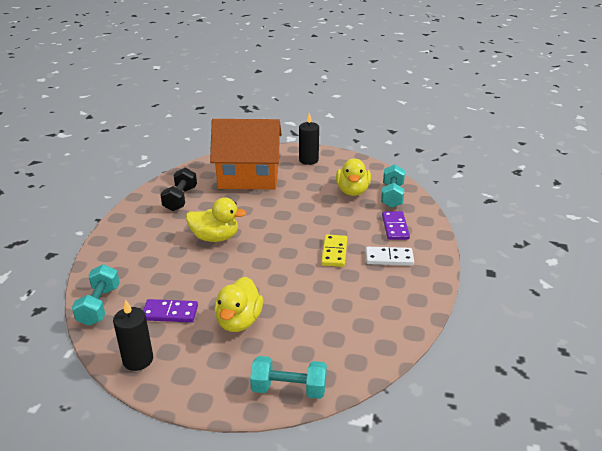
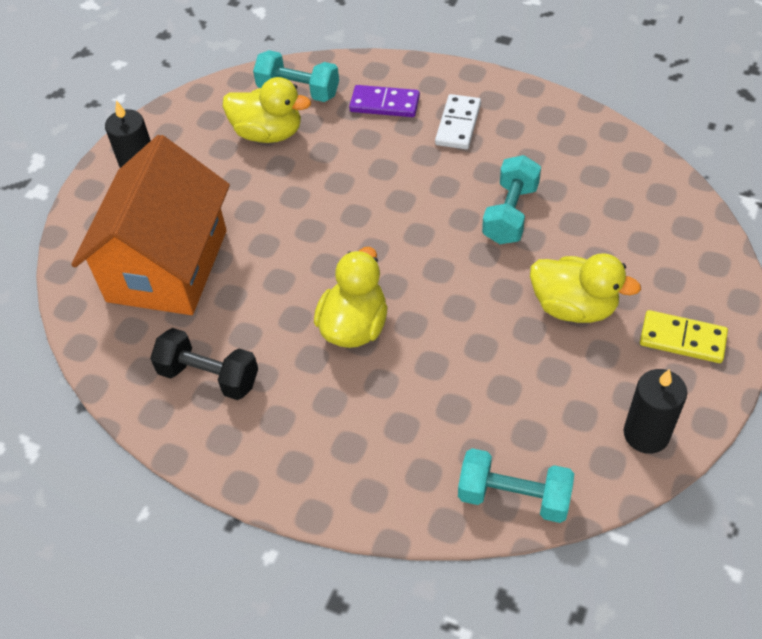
camera: 75 degrees left, 20 degrees up
purple domino [143,299,198,322] -> none
turquoise dumbbell [250,356,327,399] -> turquoise dumbbell moved to [482,155,541,244]
yellow domino [321,234,347,267] -> yellow domino moved to [640,310,728,363]

